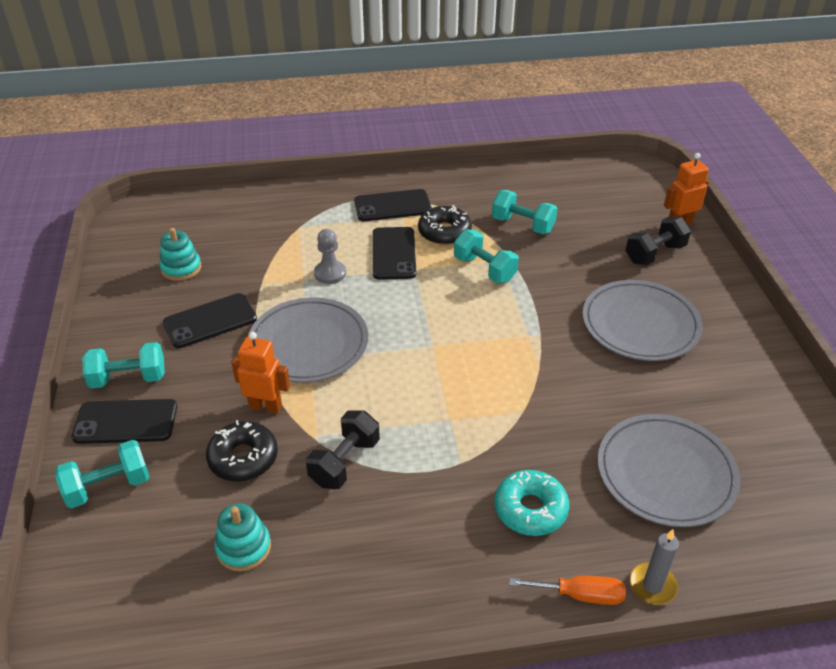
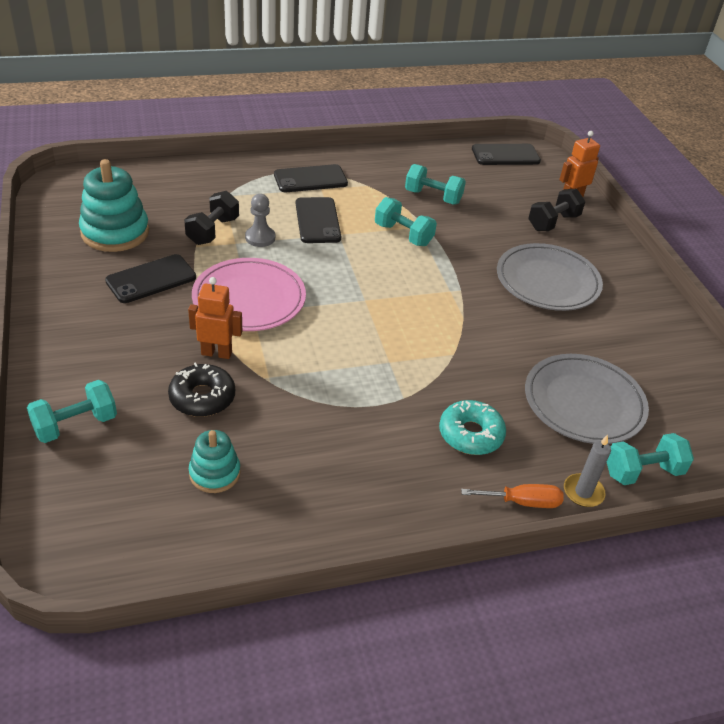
camera: 10 degrees left, 0 degrees up
black phone [71,399,177,444] -> black phone moved to [472,144,541,165]
turquoise dumbbell [82,342,165,389] -> turquoise dumbbell moved to [607,433,694,485]
turquoise stacking toy [159,228,201,281] -> turquoise stacking toy [79,159,149,252], size x1.73
grey plate [248,298,368,383] -> pink plate [192,258,306,331]
black dumbbell [306,410,380,489] -> black dumbbell moved to [184,191,239,245]
black donut [418,205,472,245] -> none

